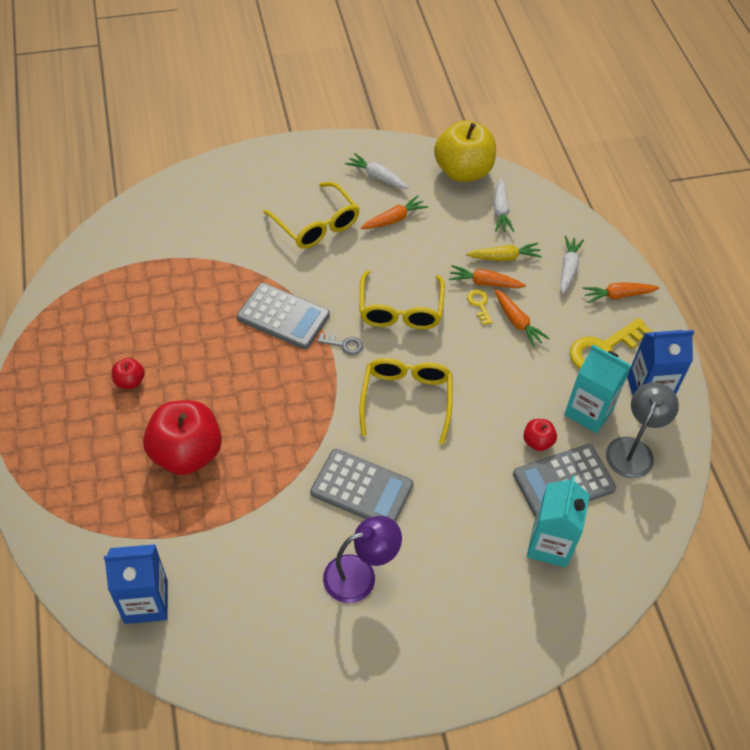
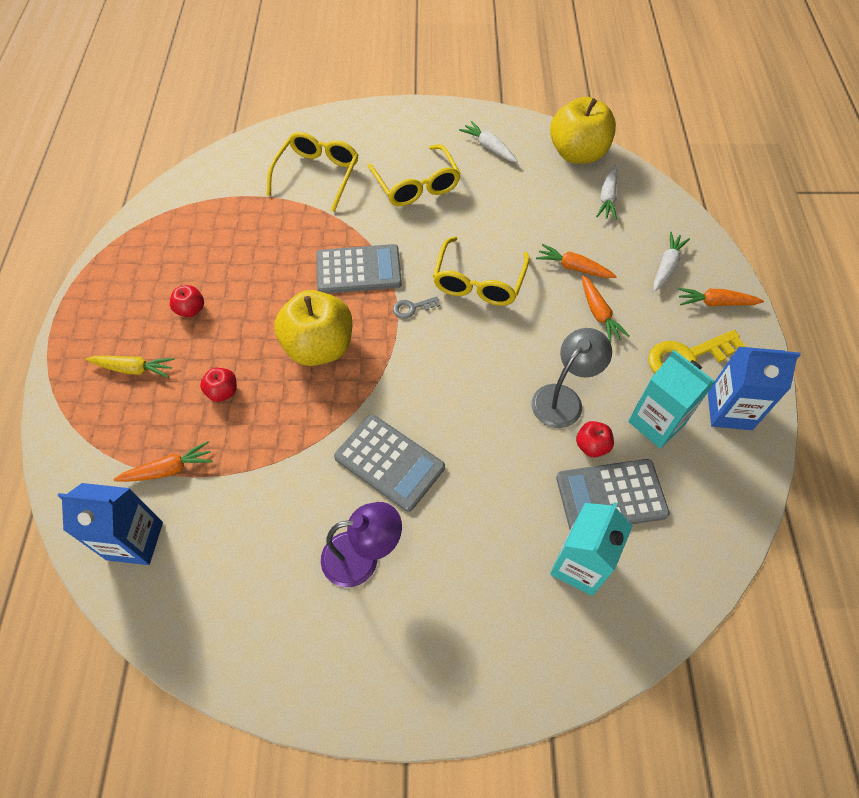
camera: 15 degrees right, 5 degrees up
red apple [143,400,222,475] -> red apple [200,368,237,402], size x0.45
grey calculator [237,283,330,349] -> grey calculator turned 45 degrees counterclockwise [316,244,402,294]
grey key [318,333,363,355] -> grey key turned 135 degrees clockwise [393,296,440,319]
yellow glasses [359,358,453,444] -> yellow glasses moved to [267,132,359,212]
orange carrot [361,195,428,229] -> orange carrot moved to [114,441,213,482]
yellow carrot [466,243,542,261] -> yellow carrot moved to [85,356,175,378]
yellow key [467,289,493,325] -> none
grey lamp [606,382,679,478] -> grey lamp moved to [531,328,612,428]
none -> yellow apple [274,290,352,366]

